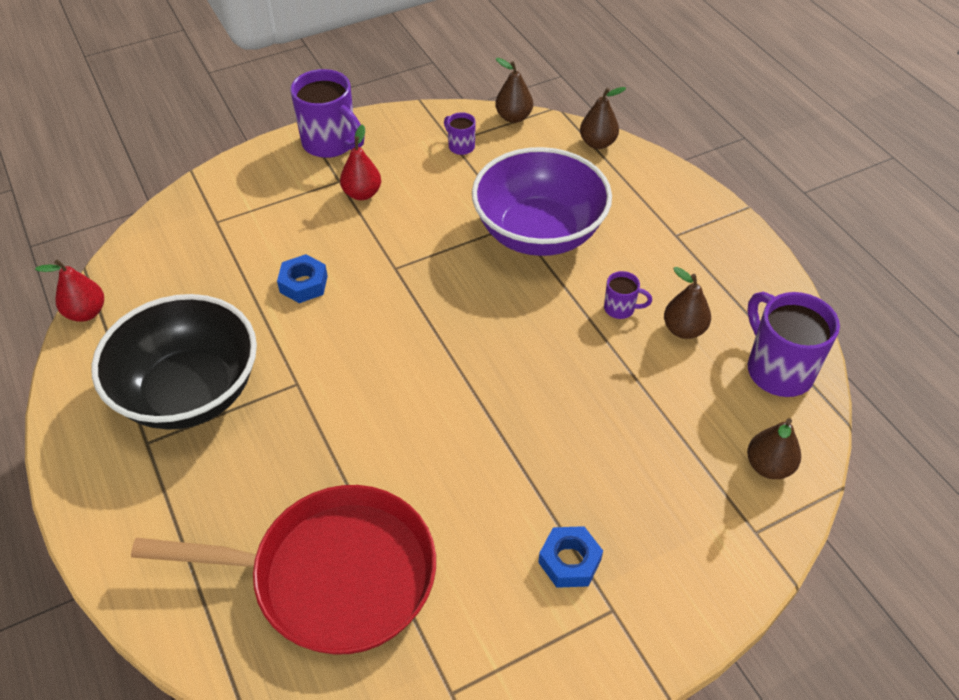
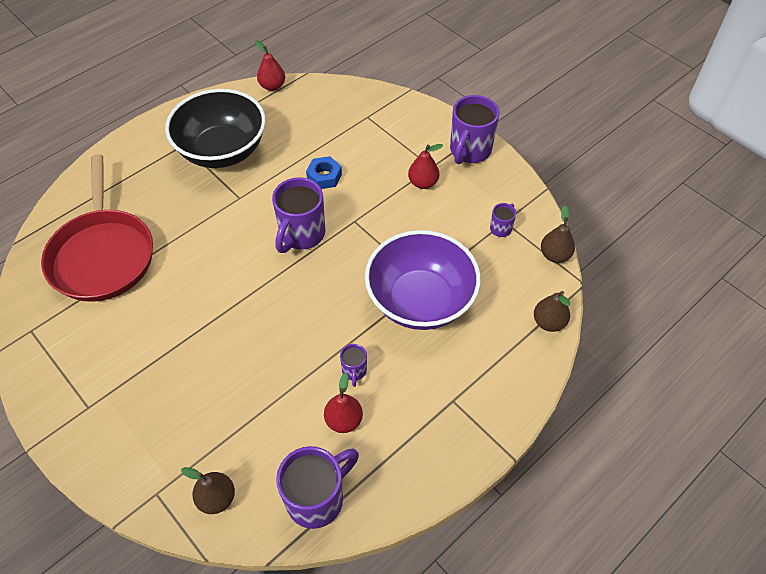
camera: 75 degrees right, 5 degrees up
blue nut [538,526,603,588] -> none
brown pear [664,267,711,339] -> red pear [324,373,363,433]
none -> purple mug [272,177,326,253]

